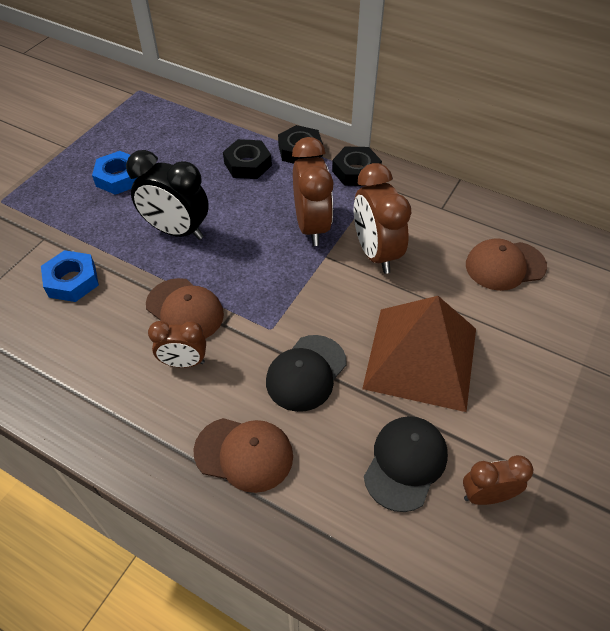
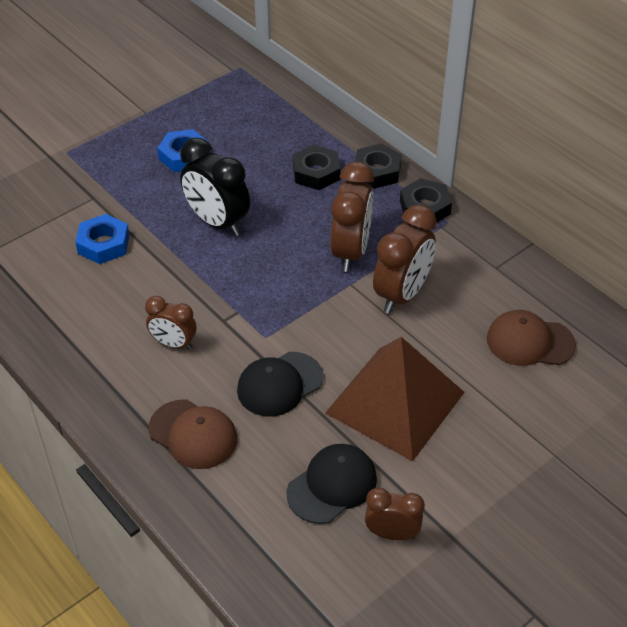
camera: 20 degrees right, 5 degrees down
brown cap [146,278,224,339] -> none
brown clock [354,163,411,274] -> brown clock turned 150 degrees counterclockwise [373,204,437,313]

